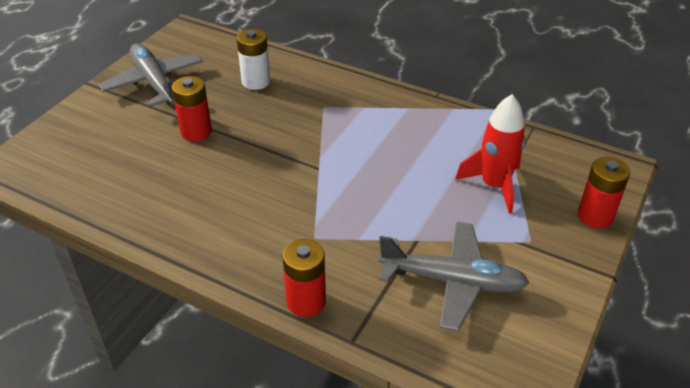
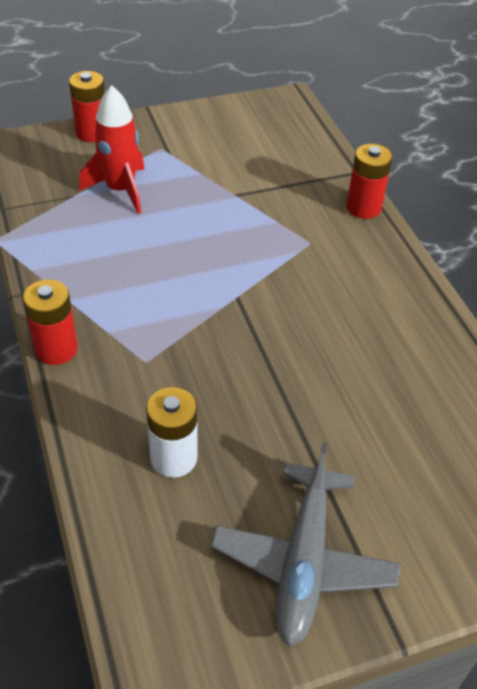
camera: 140 degrees left, 5 degrees up
red battery [172,76,212,141] -> red battery moved to [23,280,78,365]
grey plane [378,222,529,331] -> none

